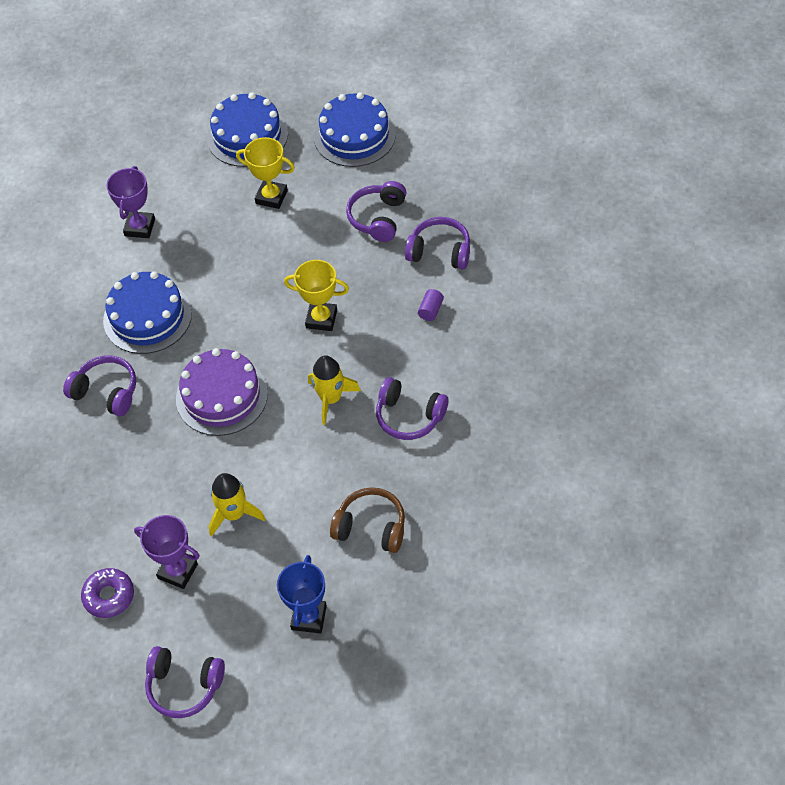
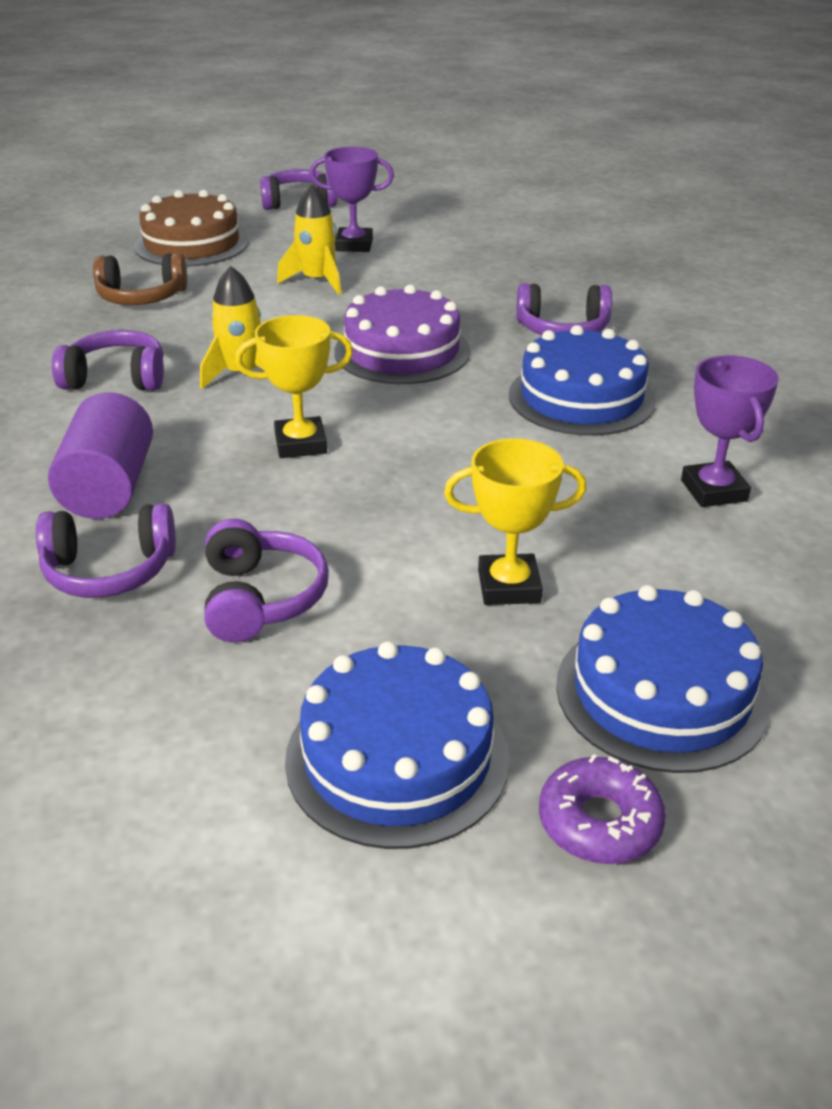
camera: 155 degrees right, 20 degrees down
purple donut [81,568,134,618] -> purple donut moved to [539,754,666,864]
blue trophy [277,555,327,634] -> brown cake [134,190,249,267]
purple cylinder [418,289,444,321] -> purple cylinder [48,392,153,519], size x2.28

